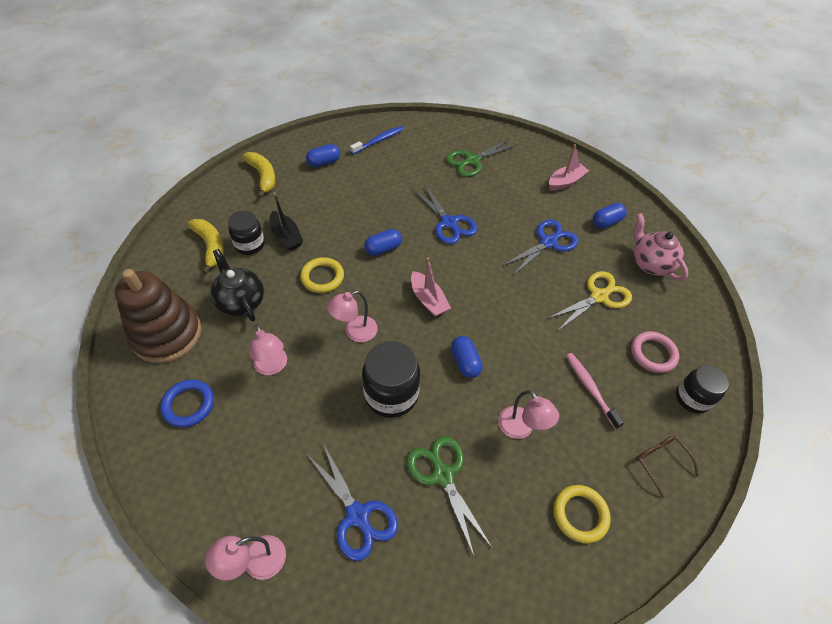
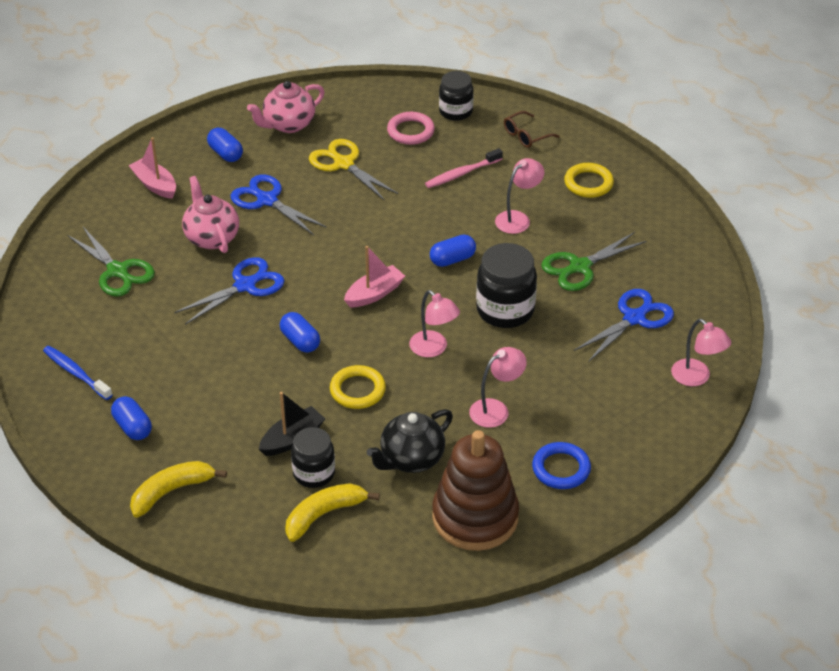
camera: 95 degrees left, 10 degrees down
none -> pink teapot [182,176,239,253]

